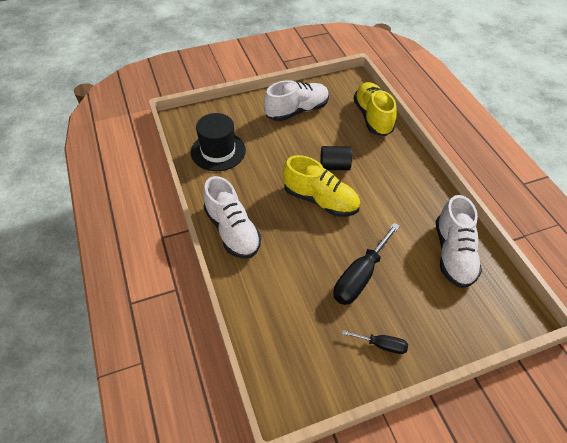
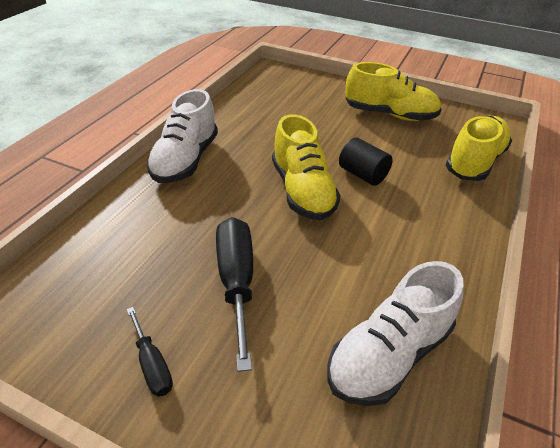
camera: 45 degrees right, 10 degrees down
black hat [191,113,246,171] -> none
white shoe [264,80,329,121] -> yellow shoe [345,62,442,121]
black screwdriver [333,223,400,305] -> black screwdriver turned 90 degrees clockwise [216,217,253,372]

